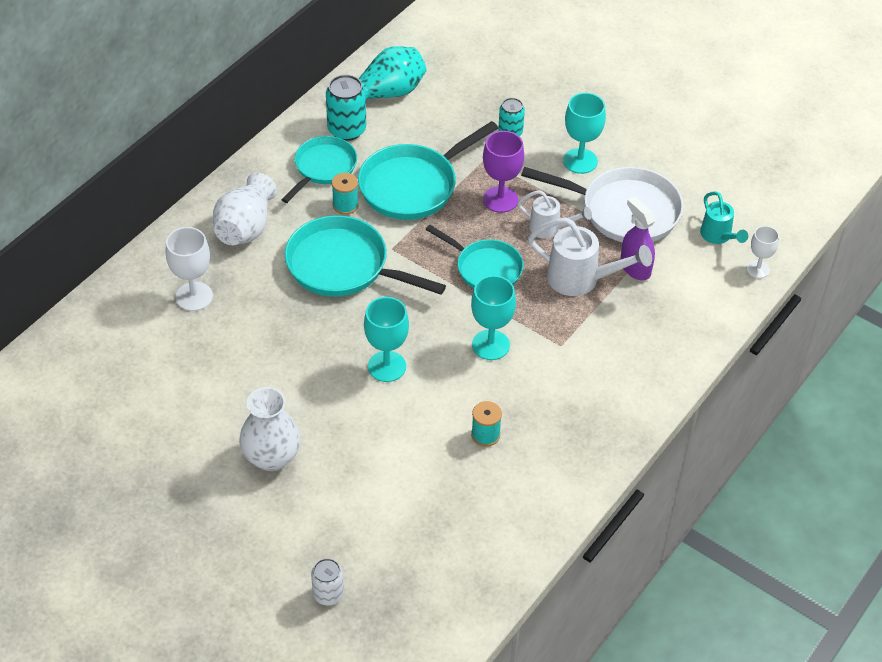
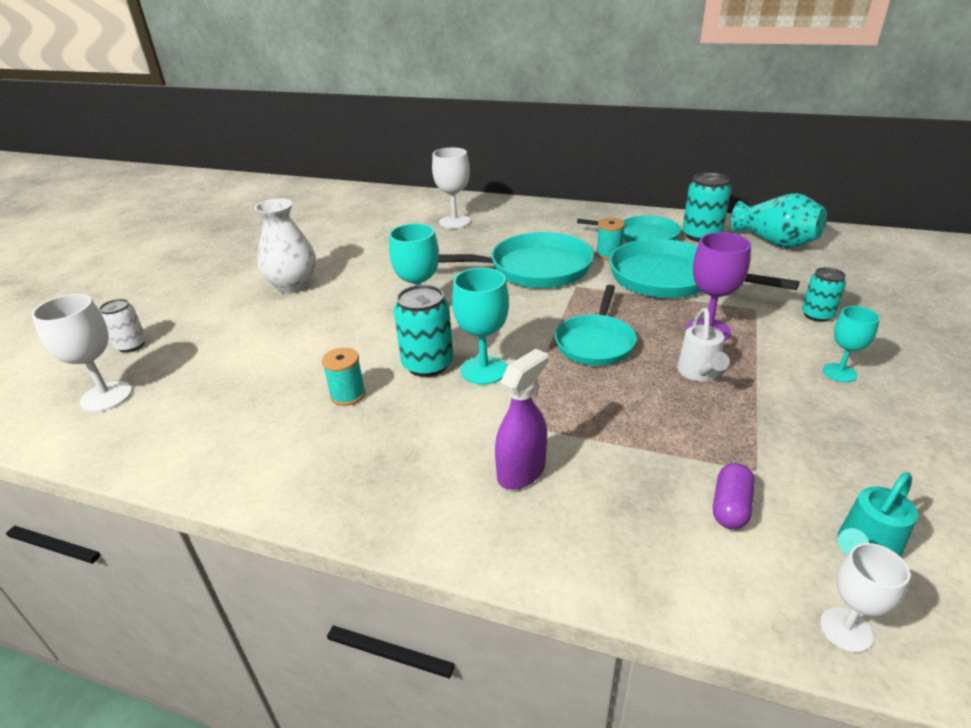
camera: 75 degrees right, 15 degrees down
white vase [213,173,277,245] -> none
turquoise pan [285,215,446,297] -> turquoise pan turned 75 degrees clockwise [438,232,594,288]
white pan [521,167,684,242] -> none
white watering can [528,217,652,296] -> none
turquoise goblet [563,93,606,174] -> turquoise goblet [823,306,880,382], size x0.64
purple spray bottle [620,197,655,280] -> purple spray bottle moved to [495,349,548,490]
none -> white goblet [31,294,132,412]
none -> turquoise can [394,285,453,377]
none -> purple capsule [713,463,755,529]

